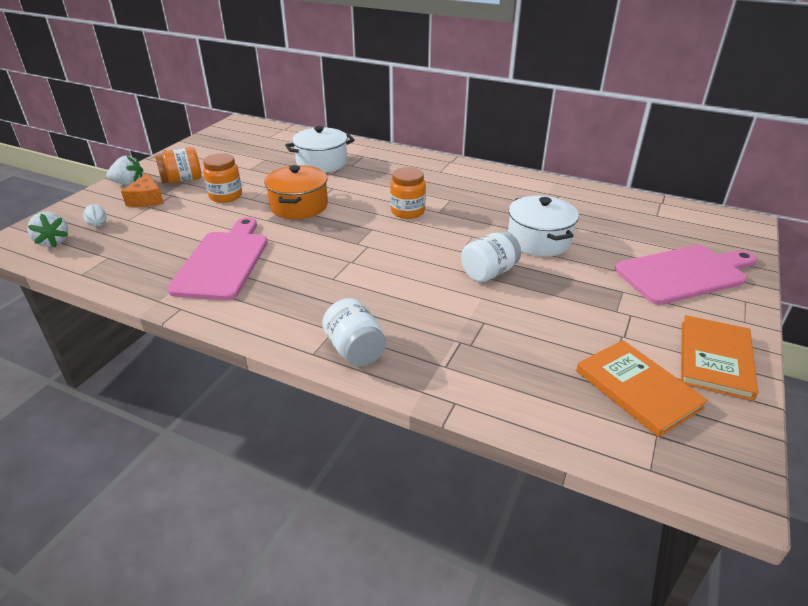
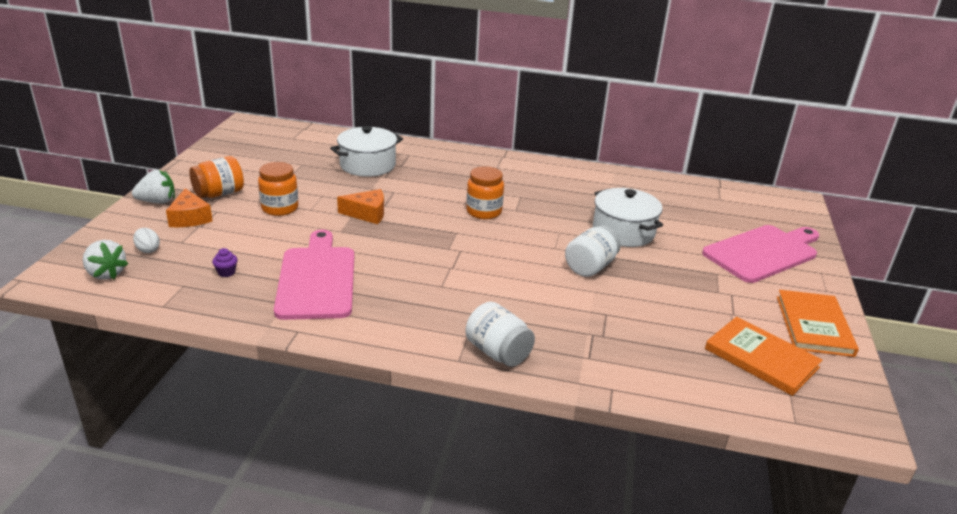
camera: 15 degrees left, 5 degrees down
orange pot [264,165,328,219] -> orange cheese [337,189,384,224]
none -> purple cupcake [212,248,238,277]

